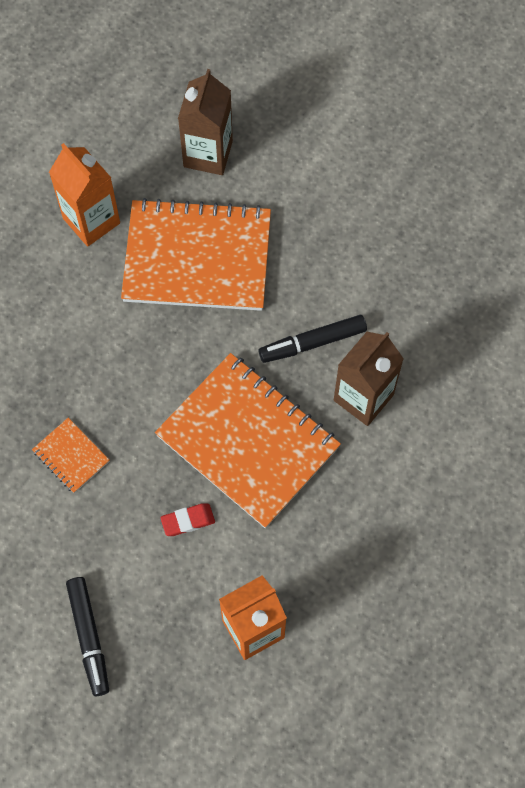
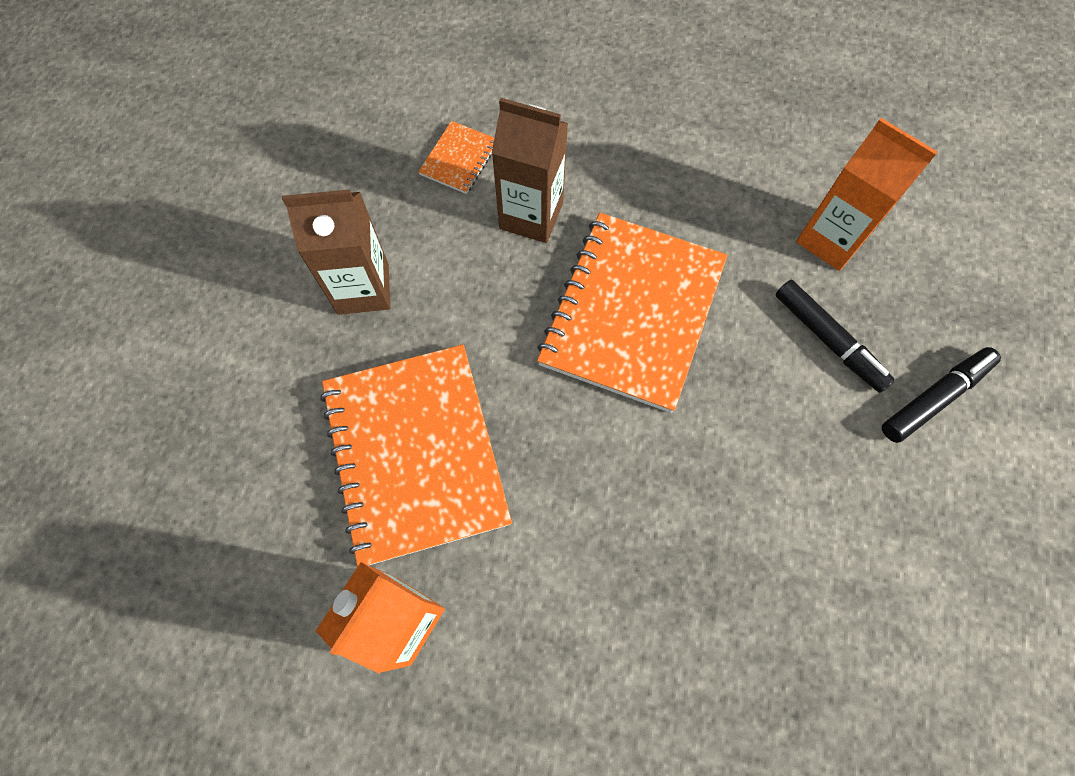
camera: 110 degrees left, 0 degrees up
orange notebook [32,418,110,493] -> orange notebook moved to [418,121,494,194]
red eraser [160,503,215,536] -> none
brown carton [178,69,233,175] -> brown carton moved to [282,189,391,315]
black marker [259,315,367,363] -> black marker moved to [775,280,895,393]

